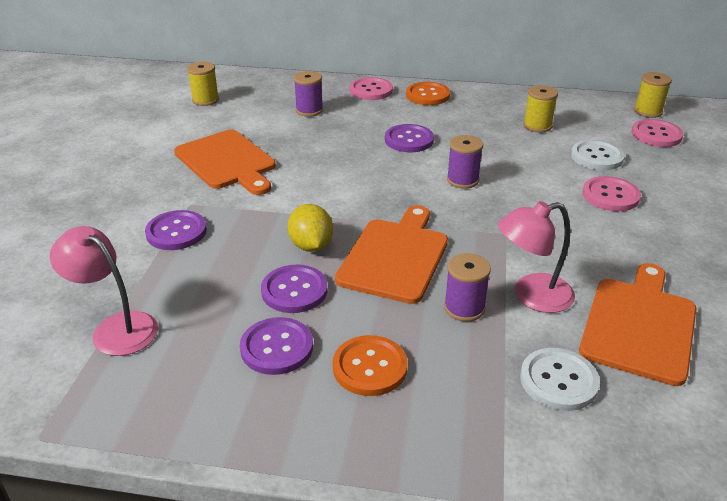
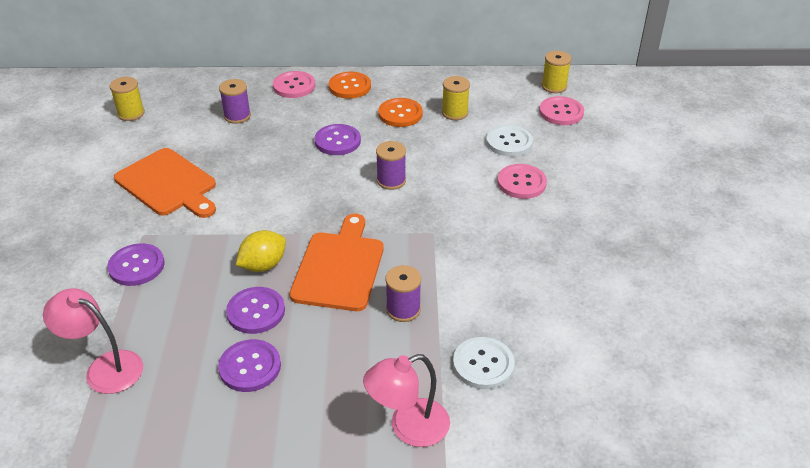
camera: 10 degrees left, 5 degrees up
yellow lemon [287,204,333,252] -> yellow lemon turned 75 degrees clockwise [236,230,286,272]
orange button [332,335,408,396] -> orange button moved to [378,98,423,127]
pink lamp [498,201,575,313] -> pink lamp moved to [363,354,450,447]
orange cutting board [579,263,696,386] -> none

